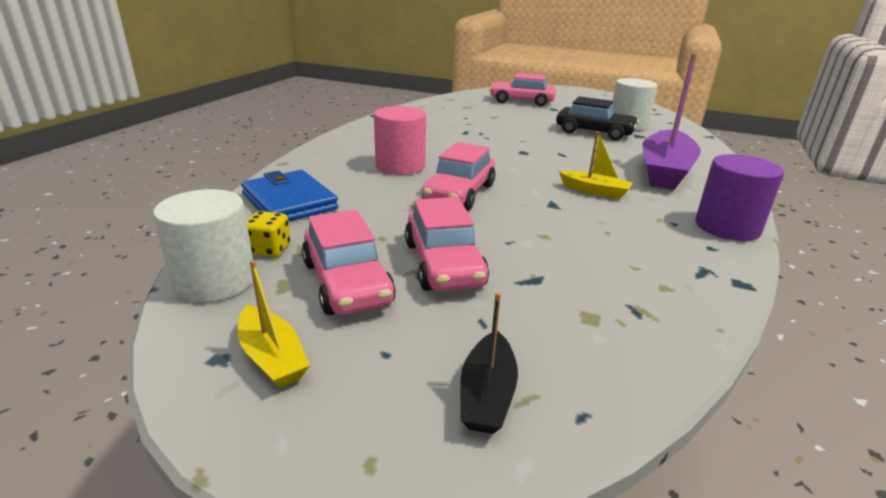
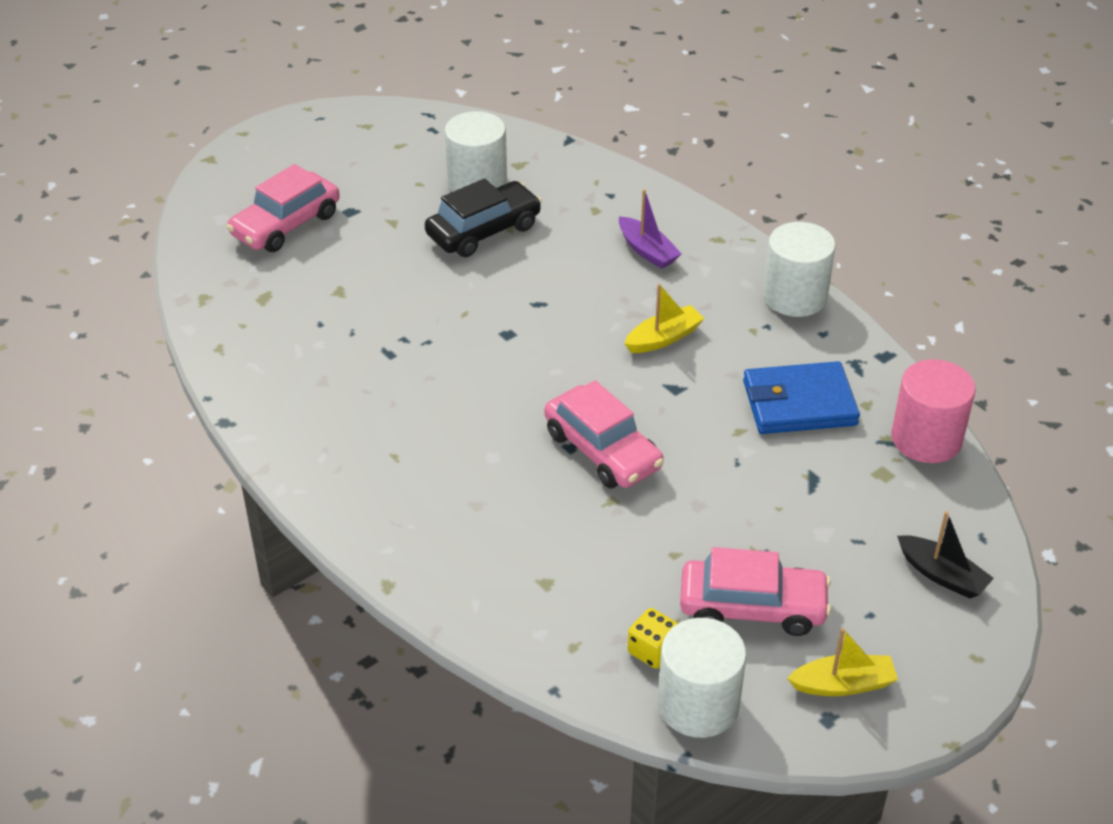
camera: 60 degrees left, 15 degrees up
blue wallet [241,170,338,222] -> blue wallet moved to [743,361,860,434]
pink cylinder [374,106,426,175] -> pink cylinder moved to [891,359,976,463]
pink car [405,197,489,291] -> none
purple boat [642,53,701,190] -> purple boat [619,189,682,269], size x0.49
purple cylinder [695,154,784,241] -> white cylinder [763,222,836,317]

